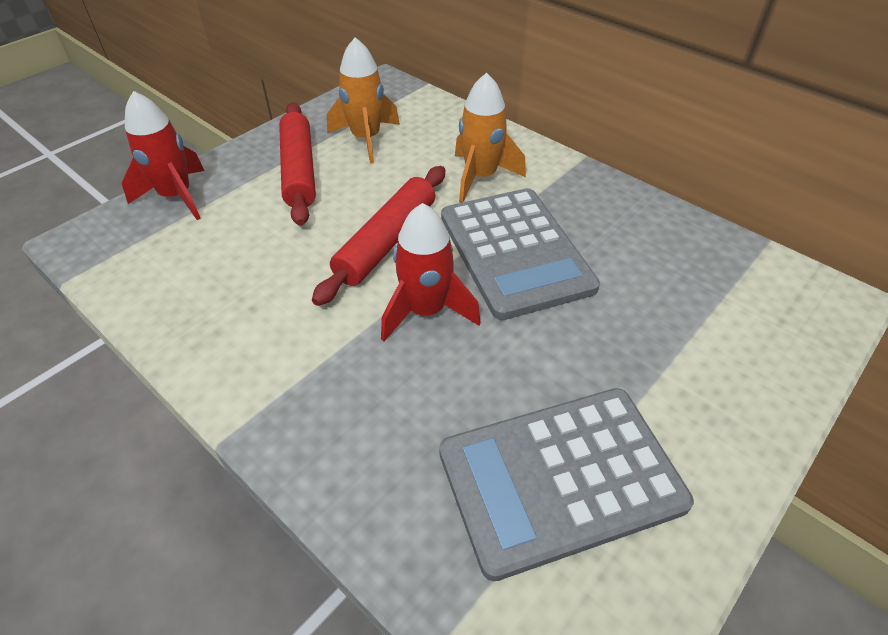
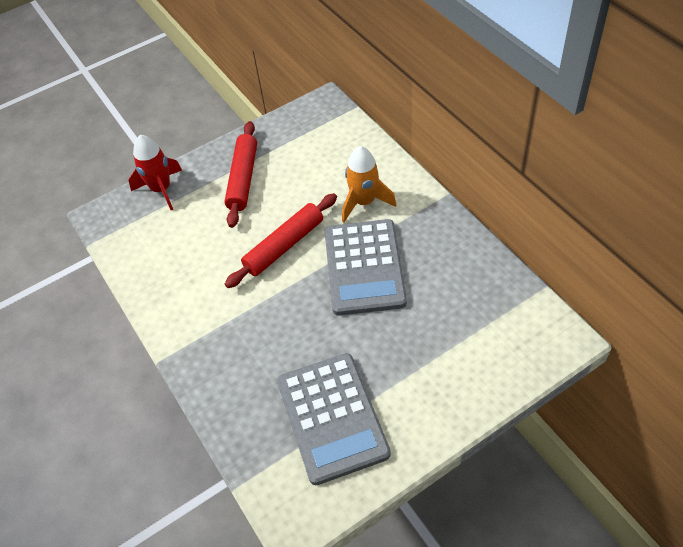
camera: 20 degrees right, 5 degrees up
orange rocket [327,37,400,164] -> none
red rocket [381,203,481,341] -> none
grey calculator [439,388,694,581] -> grey calculator turned 105 degrees counterclockwise [277,353,391,485]

